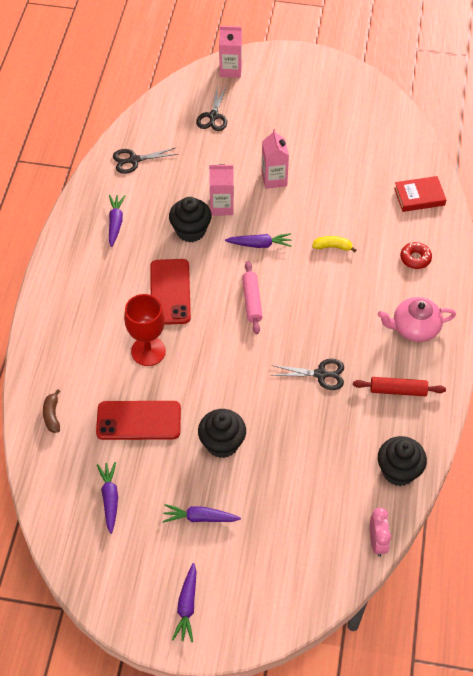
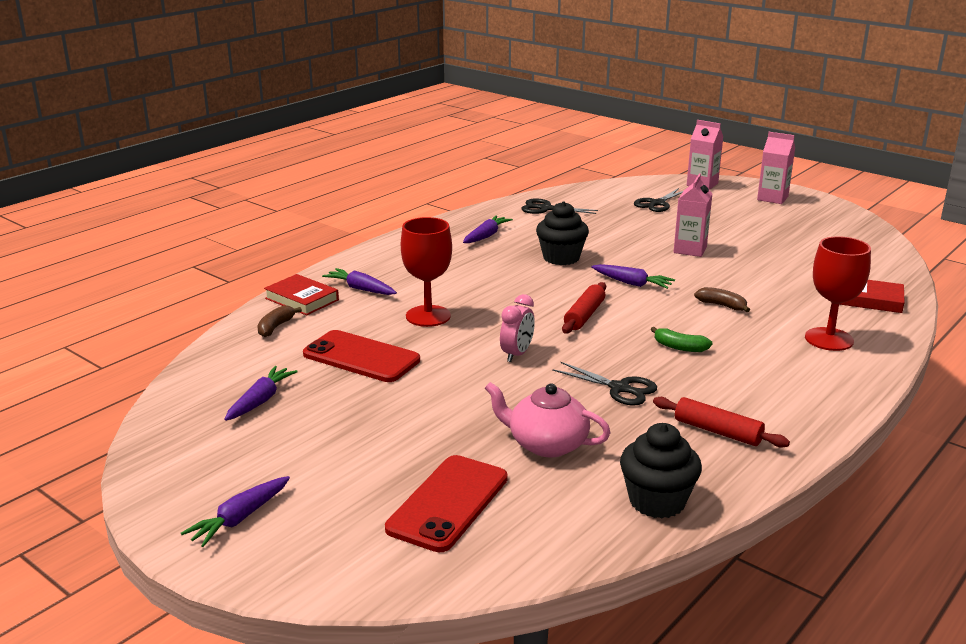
camera: 30 degrees right, 30 degrees down
red phone [150,259,191,325] -> red phone moved to [385,455,508,552]
purple carrot [163,504,241,523] -> purple carrot moved to [322,268,397,295]
black cupcake [198,409,246,458] -> none
pink carton [209,164,234,216] -> pink carton moved to [757,132,795,204]
pink rolling pin [242,261,263,334] -> red rolling pin [562,282,606,334]
yellow banana [312,236,356,252] -> brown banana [694,287,750,312]
pink clock [370,508,391,557] -> pink clock moved to [500,294,535,362]
pink teapot [377,297,456,342] -> pink teapot moved to [485,382,611,458]
red donut [400,242,432,269] -> red goblet [805,236,871,351]
none -> red book [264,274,339,315]
none -> green banana [651,327,713,352]

